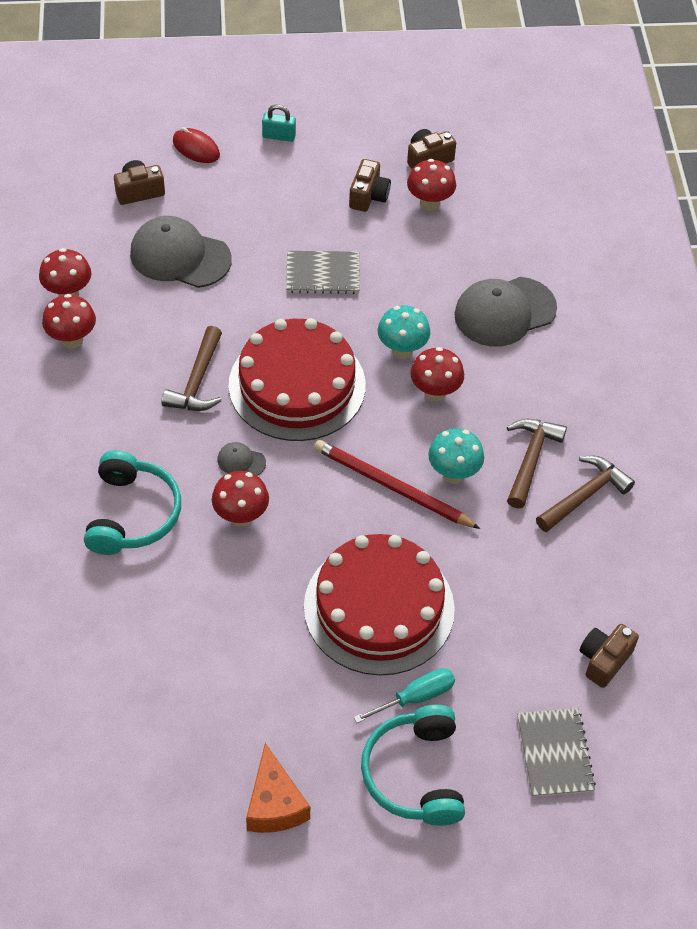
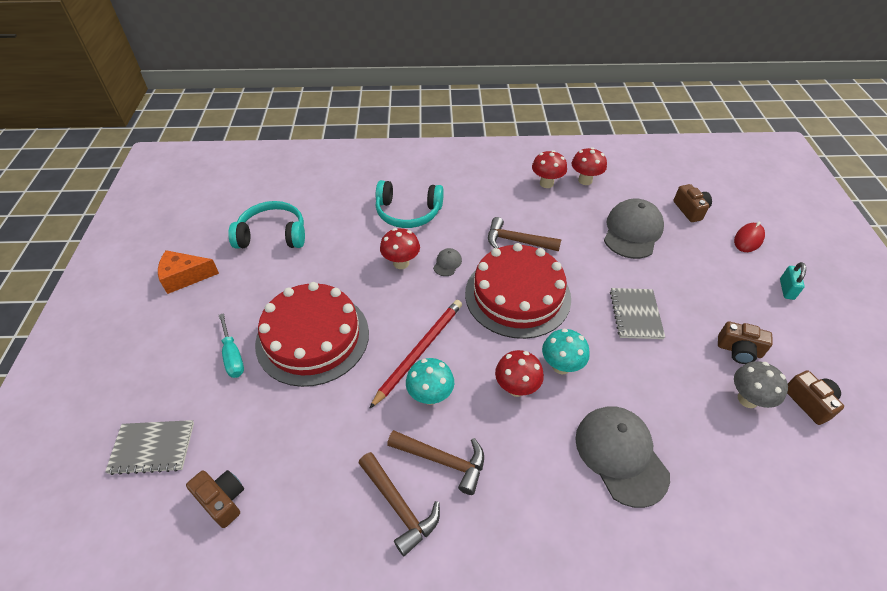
camera: 95 degrees right, 5 degrees down
turquoise headphones [361,705,465,826] -> turquoise headphones moved to [228,201,305,249]
red mushroom [407,159,456,211] -> grey mushroom [734,361,788,408]

